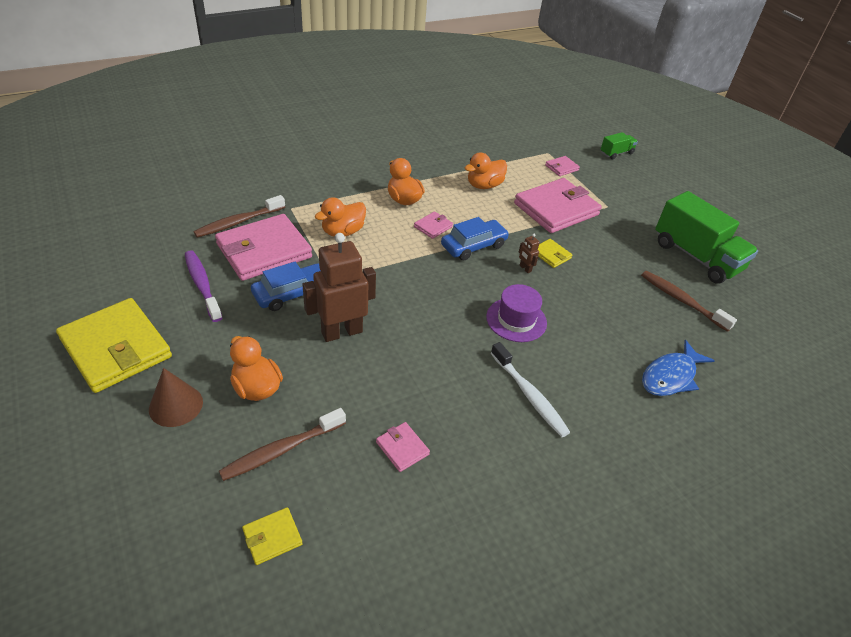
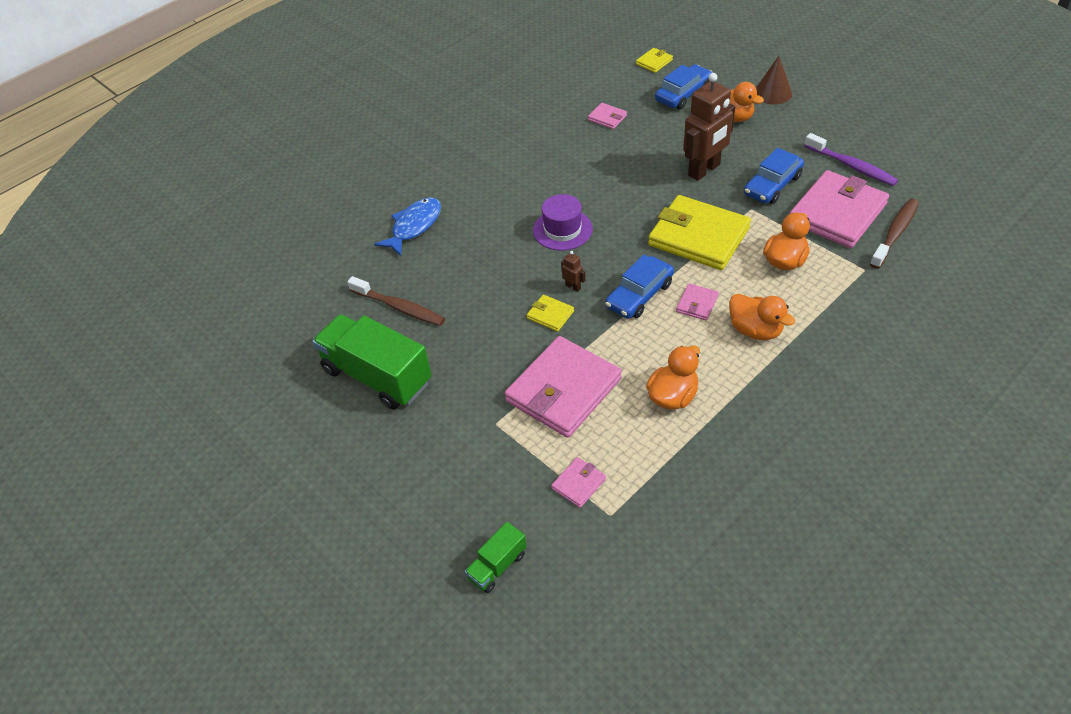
camera: 170 degrees right, 5 degrees up
yellow wallet [56,298,172,393] -> yellow wallet moved to [648,195,751,270]
brown toothbrush [219,408,346,481] -> blue car [655,64,713,109]
white toothbrush [491,342,570,437] -> none

